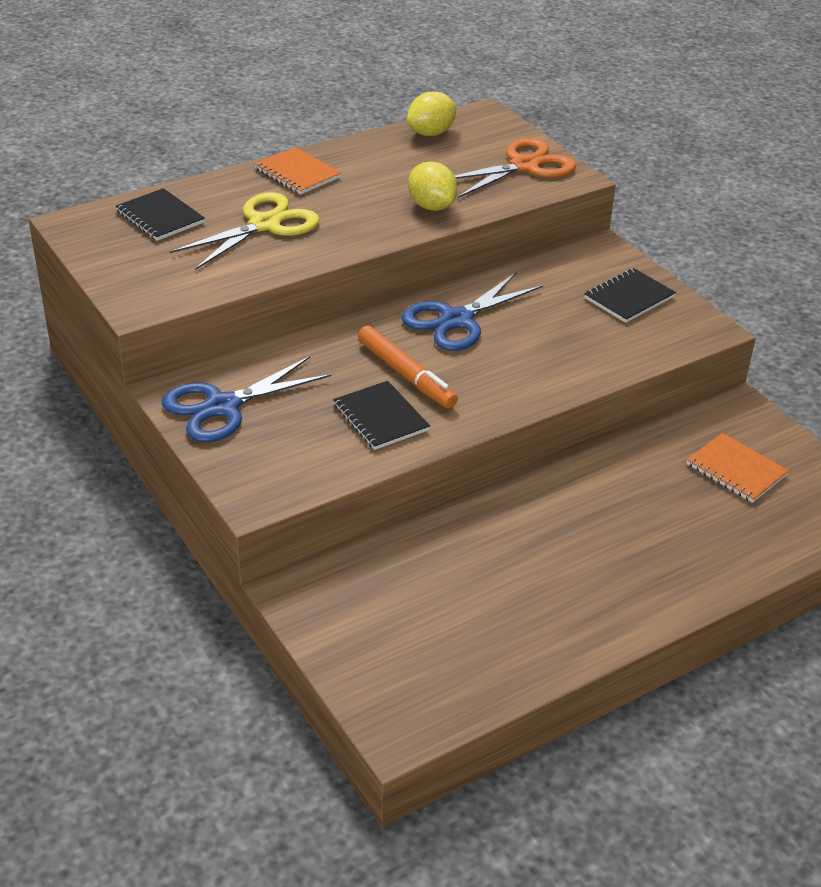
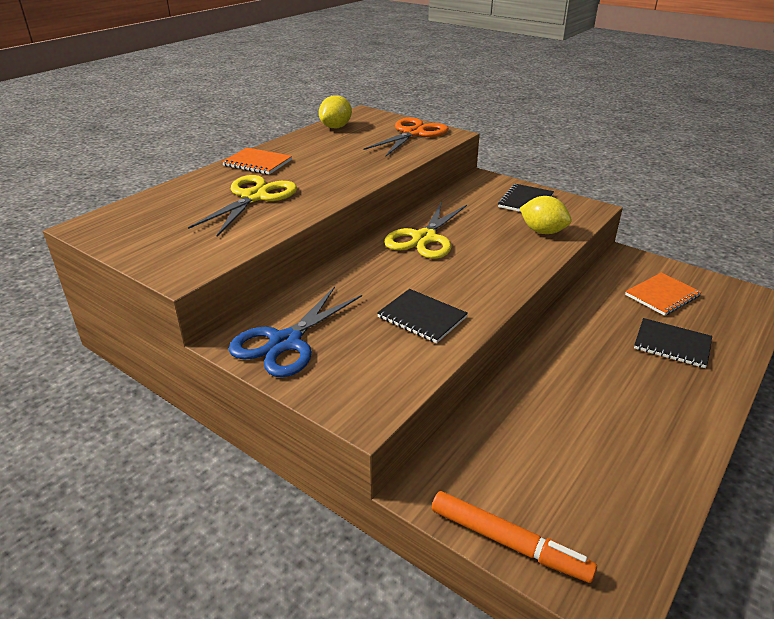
camera: 20 degrees left, 5 degrees down
black notebook [115,188,205,241] -> black notebook moved to [634,318,712,368]
orange marker [358,326,458,408] -> orange marker moved to [432,491,597,583]
blue scissors [401,272,543,351] -> yellow scissors [384,201,467,259]
yellow lemon [408,161,458,211] -> yellow lemon moved to [520,196,572,234]
orange notebook [686,433,789,503] -> orange notebook turned 60 degrees counterclockwise [625,272,702,316]

